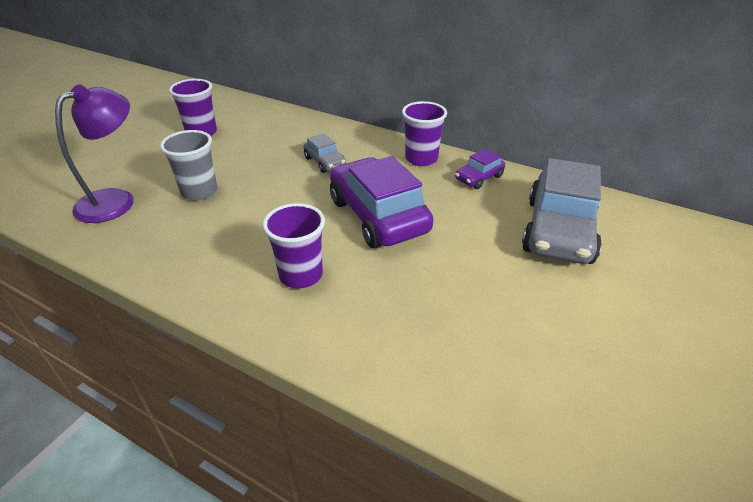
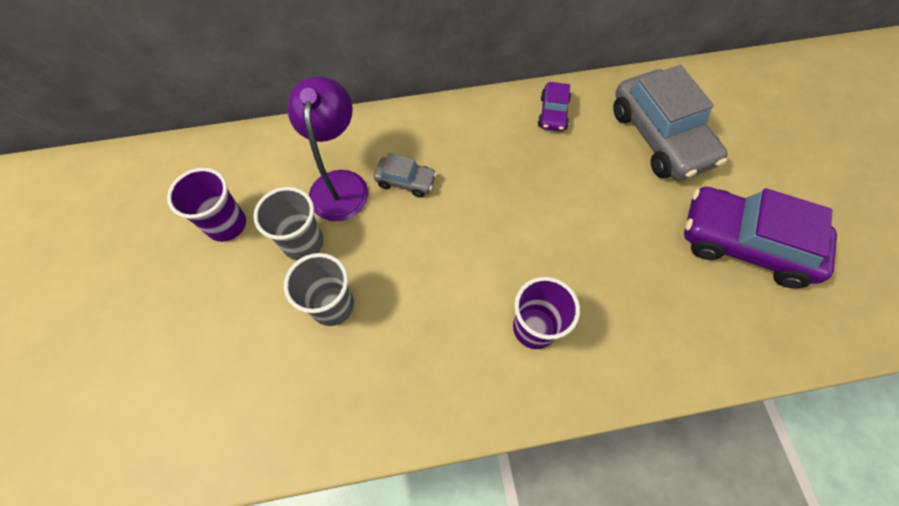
camera: 40 degrees left, 25 degrees up
purple lamp [55,84,134,223] -> purple lamp moved to [287,77,368,221]
purple car [330,156,433,248] -> purple car moved to [684,187,837,288]
purple cup [402,101,447,166] -> none
none -> grey cup [253,187,323,261]

